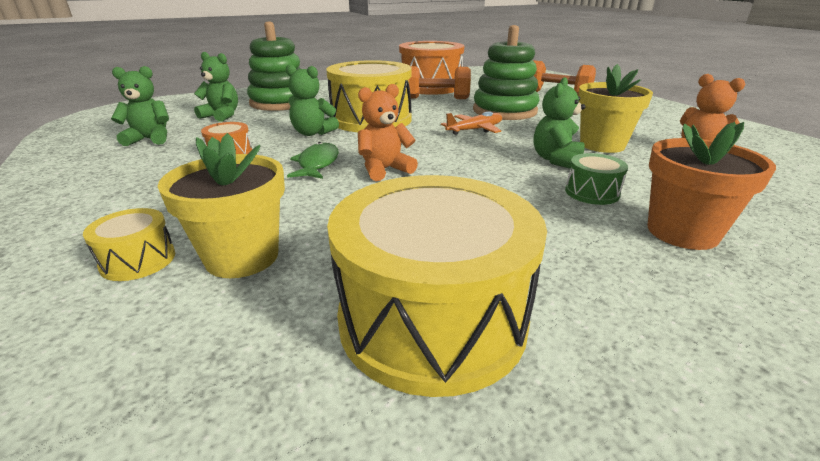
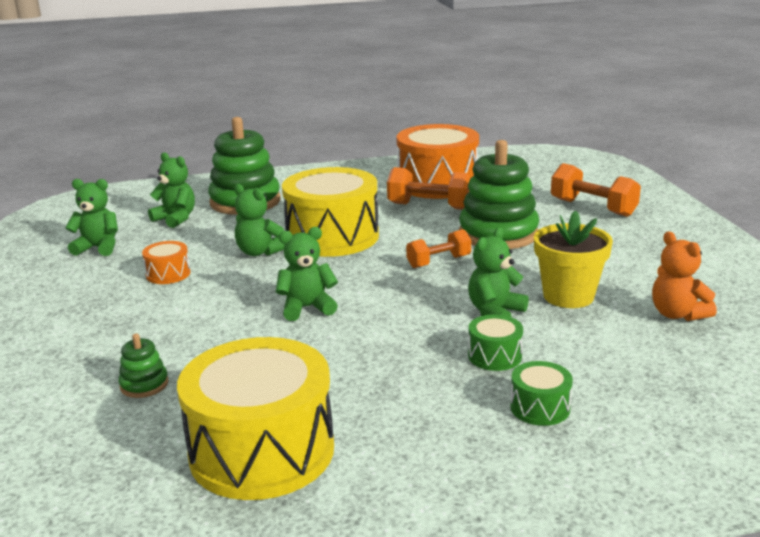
camera: 15 degrees right, 5 degrees down
yellow drum [83,208,175,281] -> none
yellow flower pot [158,133,285,278] -> green stacking toy [119,333,169,398]
green fish [287,142,339,179] -> none
orange teddy bear [358,84,418,181] -> green teddy bear [276,227,338,321]
orange plane [441,111,502,135] -> orange dumbbell [406,229,471,268]
orange flower pot [648,122,776,250] -> green drum [510,361,573,426]

